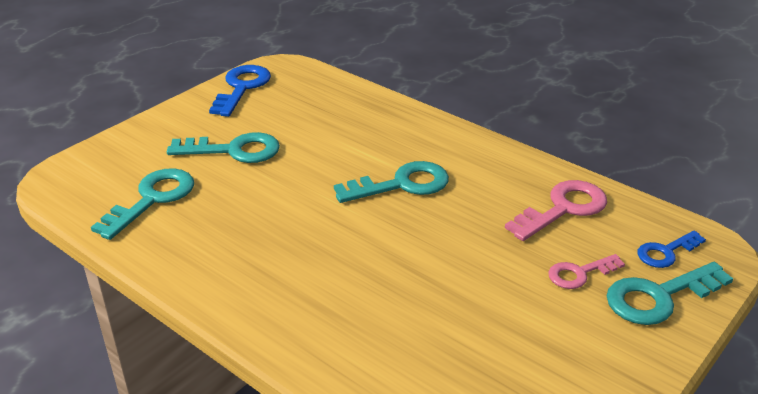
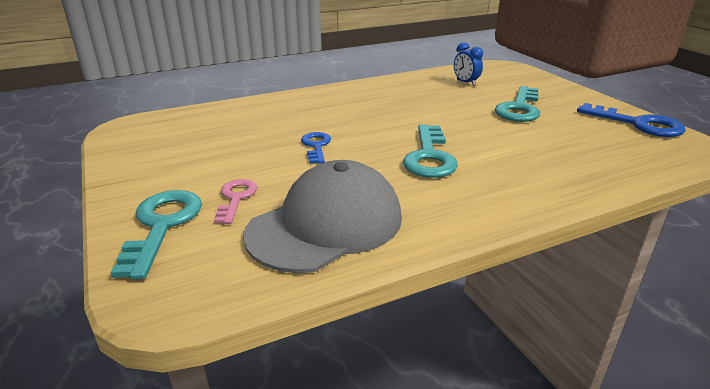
camera: 115 degrees right, 5 degrees down
turquoise key [91,168,194,240] -> blue clock [454,42,483,86]
pink key [505,180,607,241] -> grey cap [243,160,402,273]
blue key [637,231,706,268] -> blue key moved to [301,132,331,164]

